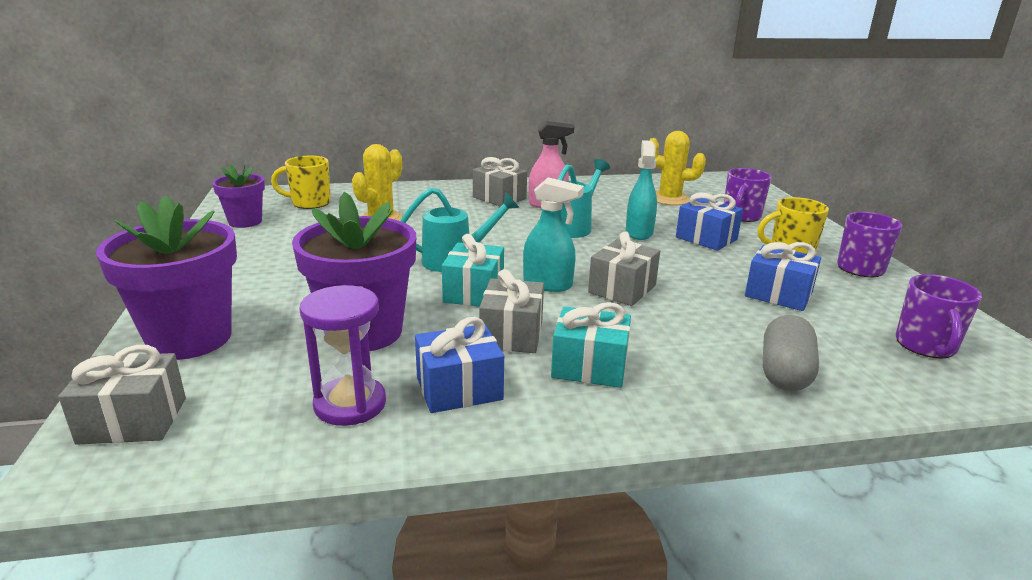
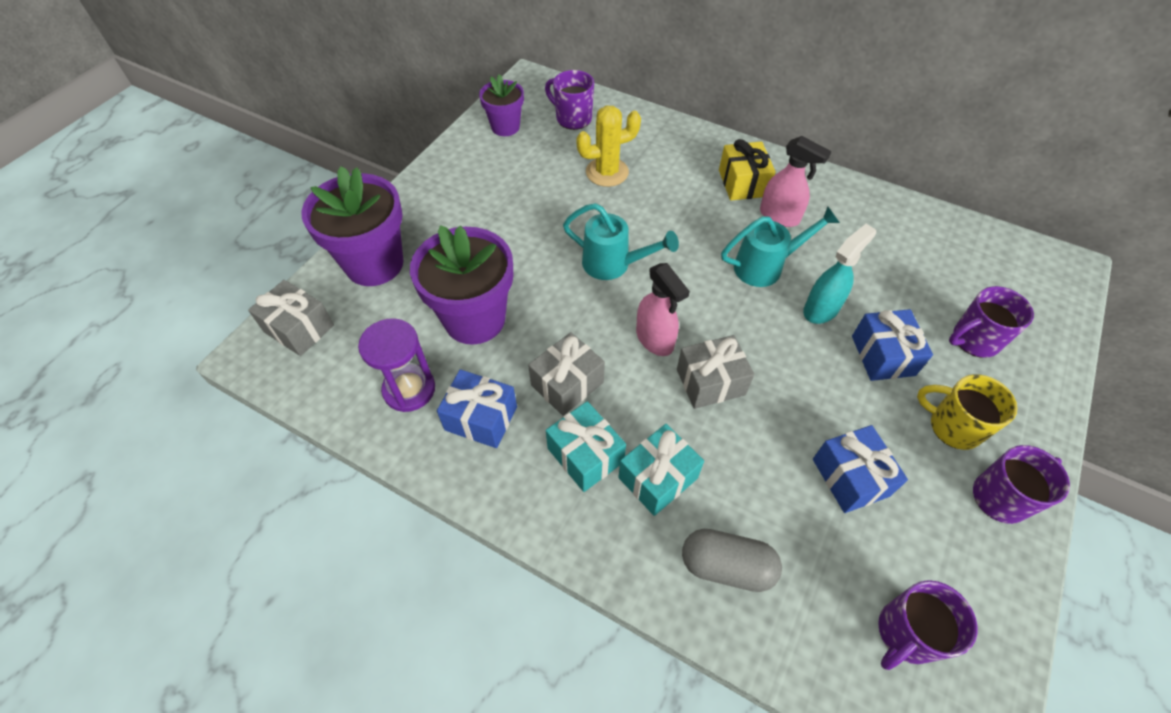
camera: 40 degrees right, 30 degrees up
yellow mug [271,156,331,209] -> purple mug [545,70,594,130]
turquoise gift [442,234,504,307] -> turquoise gift moved to [618,424,704,516]
grey gift [473,157,527,207] -> yellow gift [719,139,776,200]
turquoise spray bottle [523,177,584,292] -> pink spray bottle [636,263,690,356]
yellow cactus [649,131,706,206] -> none
grey capsule [763,315,819,391] -> grey capsule turned 45 degrees clockwise [682,529,782,592]

